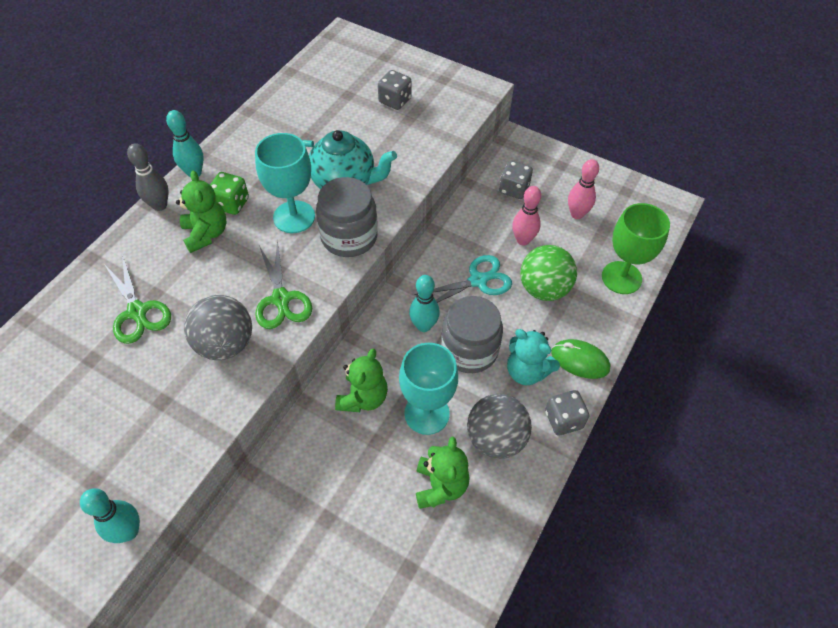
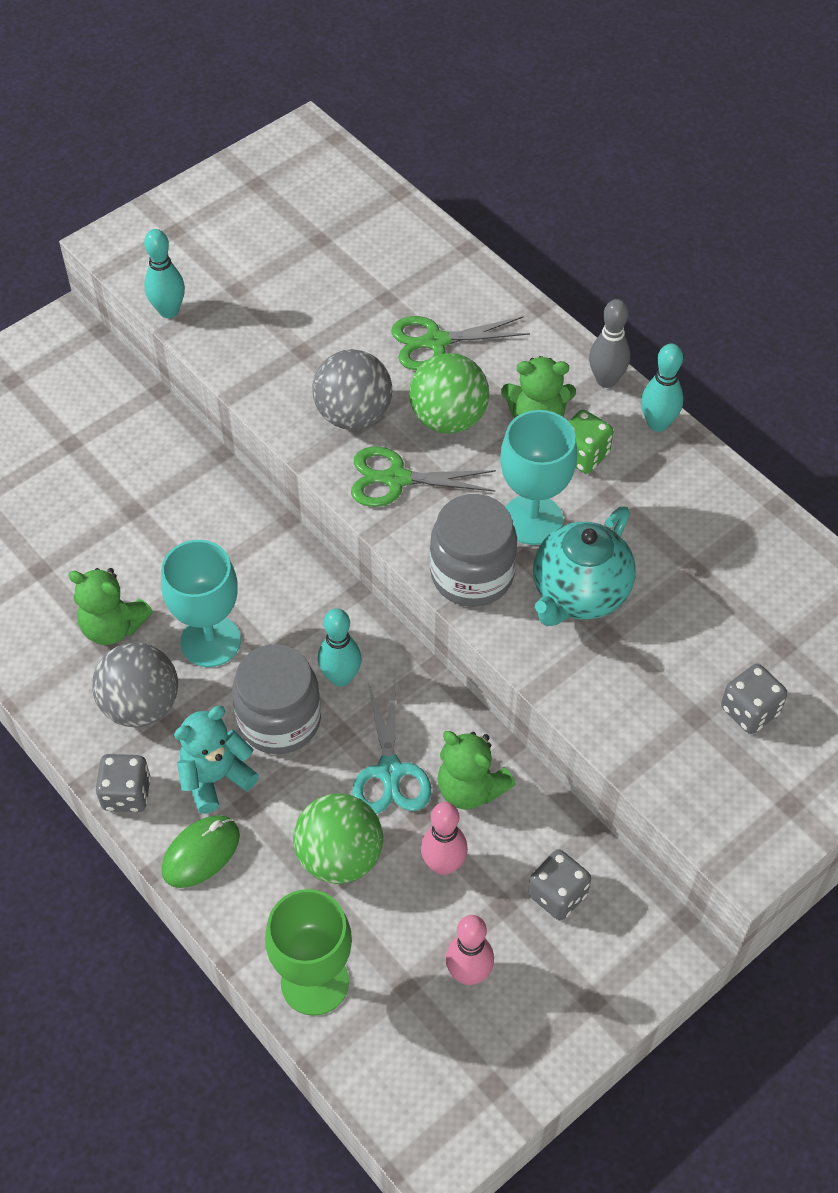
camera: 110 degrees right, 0 degrees up
green teddy bear [335,348,388,412] -> green teddy bear moved to [437,731,516,810]
none -> green ball [409,353,489,434]

